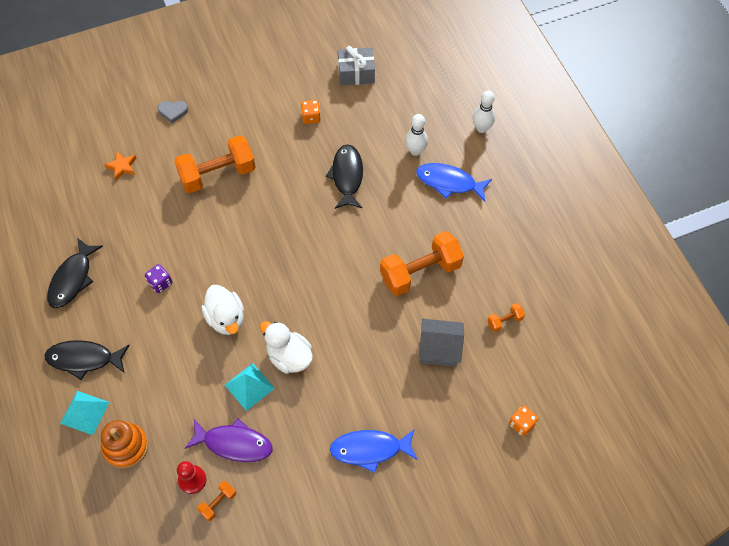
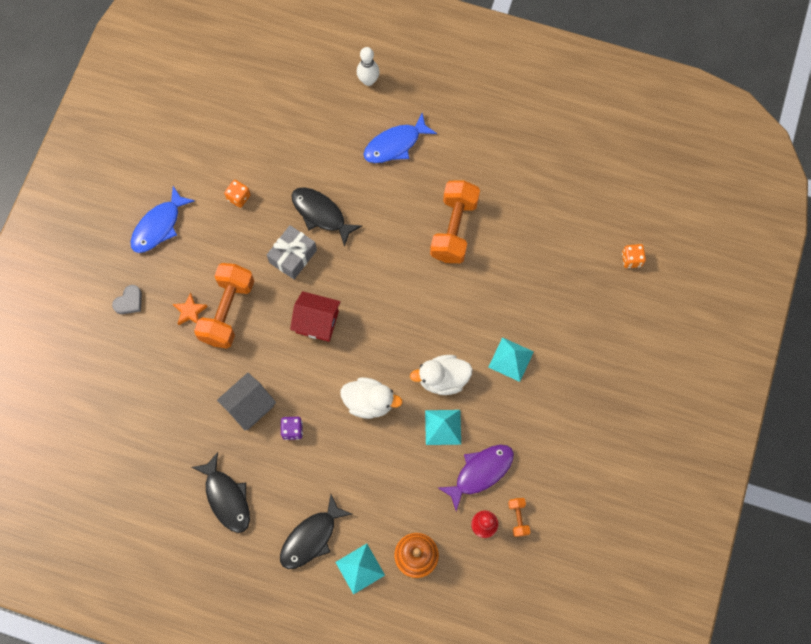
camera: 50 degrees left, 10 degrees up
orange star [104,151,137,180] -> orange star moved to [173,293,208,325]
blue fish [330,429,418,473] -> blue fish moved to [131,186,195,253]
grey gift [338,46,375,86] -> grey gift moved to [267,225,317,279]
white bowling pin [405,114,428,156] -> none
grey house [419,319,464,367] -> grey house moved to [217,373,276,430]
orange dumbbell [487,303,525,332] -> none
none -> red house [290,291,341,342]
none -> turquoise pyramid [488,337,534,382]

